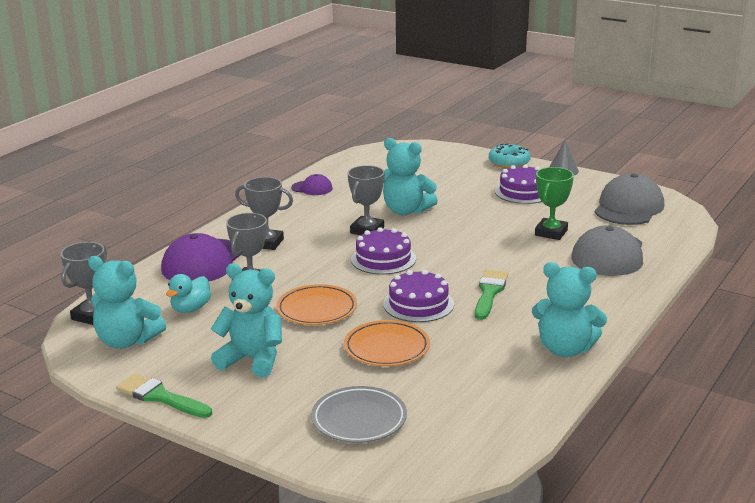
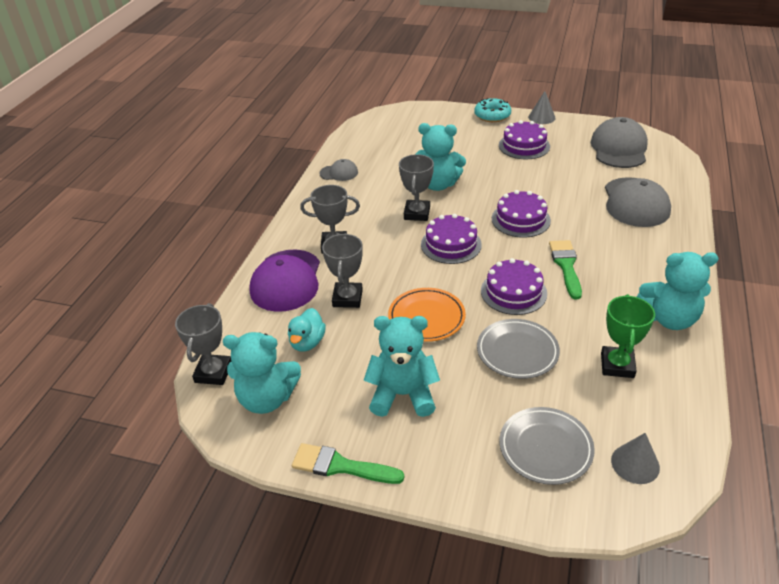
camera: 15 degrees left, 15 degrees up
purple cap [291,174,333,195] -> grey cap [319,159,358,181]
orange plate [344,320,430,366] -> grey plate [477,319,560,379]
green trophy [535,167,574,240] -> green trophy moved to [601,294,655,378]
none -> purple cake [492,190,551,238]
none -> grey cone [611,433,660,484]

